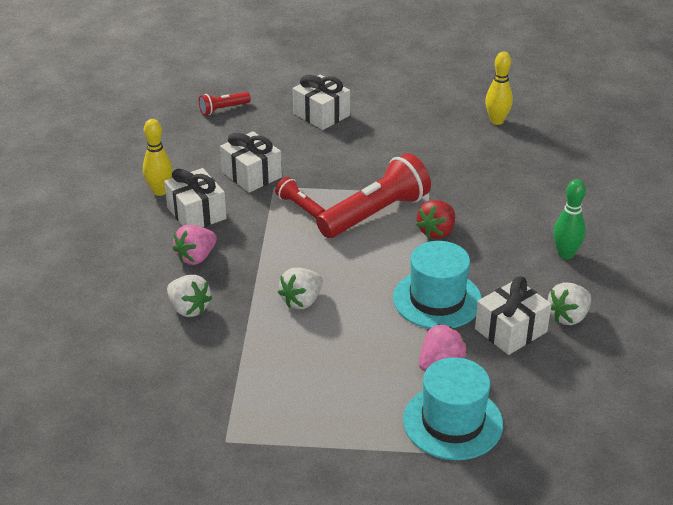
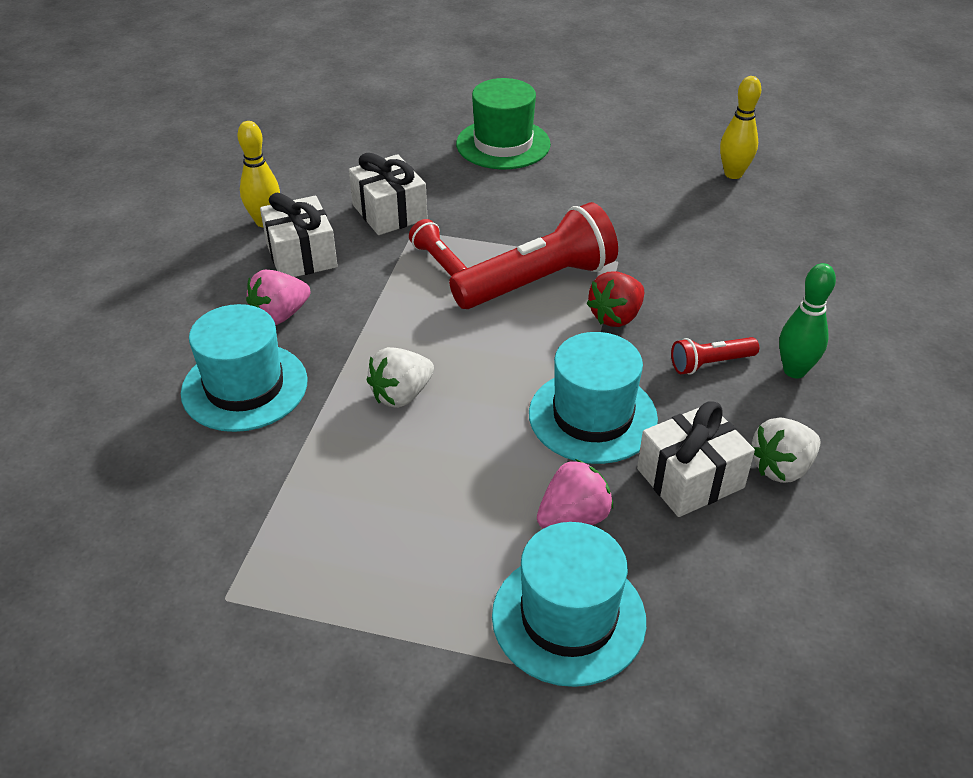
camera: 10 degrees right, 5 degrees up
white strawberry [167,275,212,317] -> turquoise hat [181,304,308,432]
red flashlight [199,92,251,115] -> red flashlight moved to [671,337,759,375]
white gift [293,74,350,130] -> green hat [456,78,551,169]

